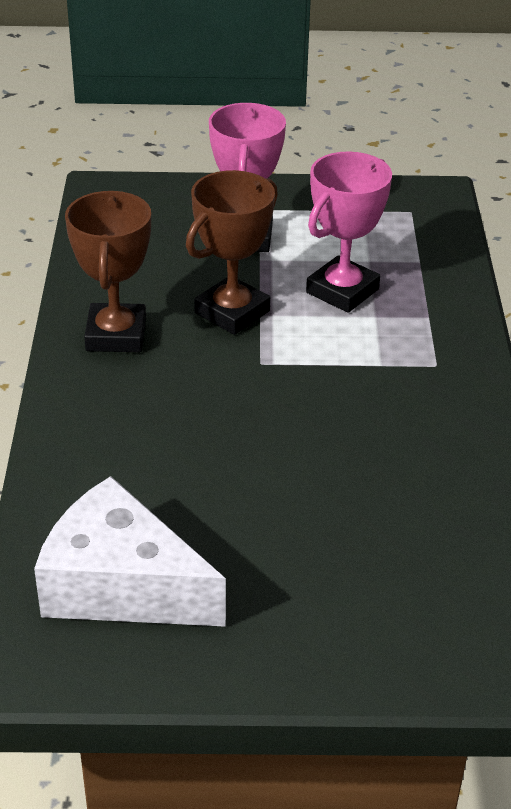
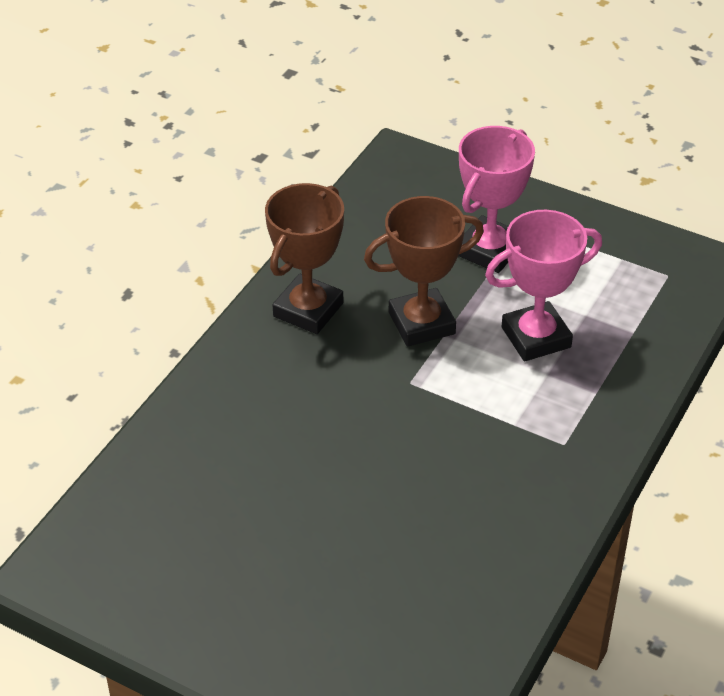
camera: 30 degrees right, 5 degrees up
white cheese [34,476,226,627] -> none

